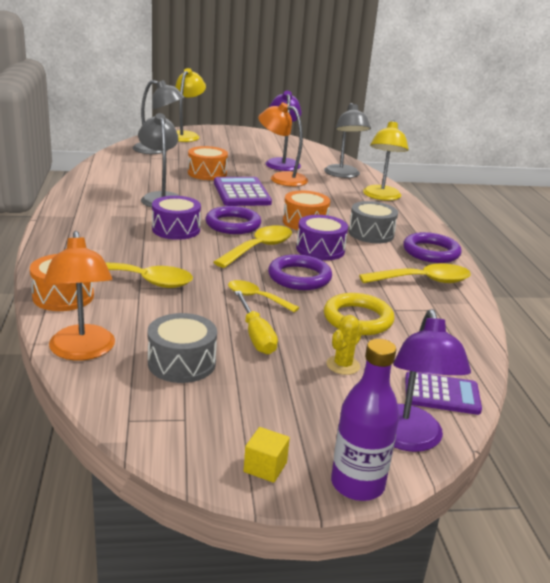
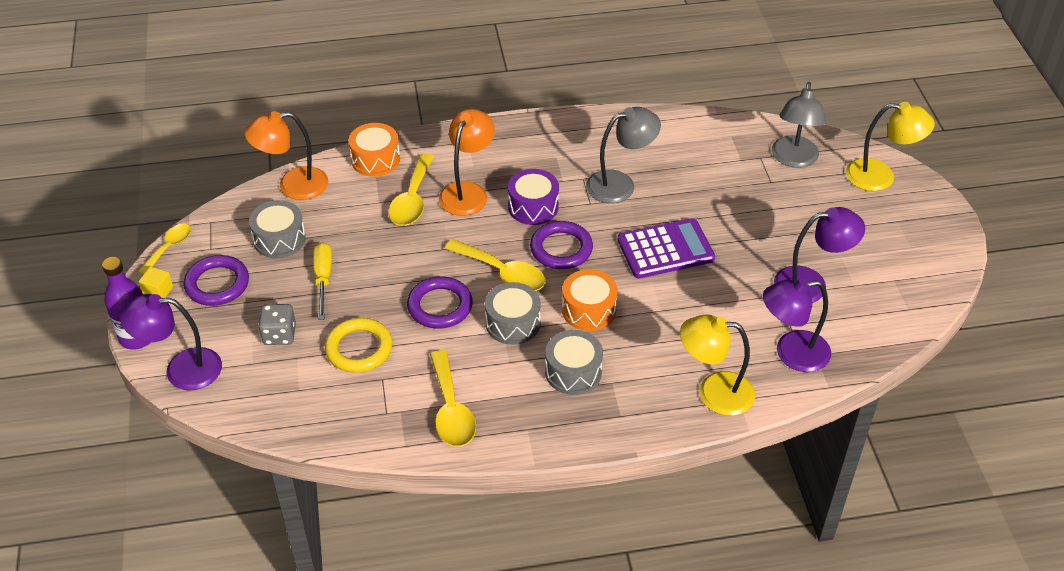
camera: 90 degrees right, 20 degrees up
orange drum [188,146,228,180] -> none
yellow spoon [228,280,299,312] -> yellow spoon moved to [138,224,191,275]
yellow screwdriver [235,291,278,355] -> yellow screwdriver turned 105 degrees clockwise [313,242,332,320]
orange lamp [258,102,308,186] -> orange lamp moved to [439,109,495,216]
purple drum [296,215,348,260] -> grey drum [485,282,541,345]
grey lamp [324,103,371,178] -> purple lamp [763,278,831,372]
yellow cactus [326,315,363,375] -> grey dice [258,304,296,345]
purple ring [403,232,462,263] -> purple ring moved to [184,255,249,306]
purple calculator [405,371,482,415] -> none

